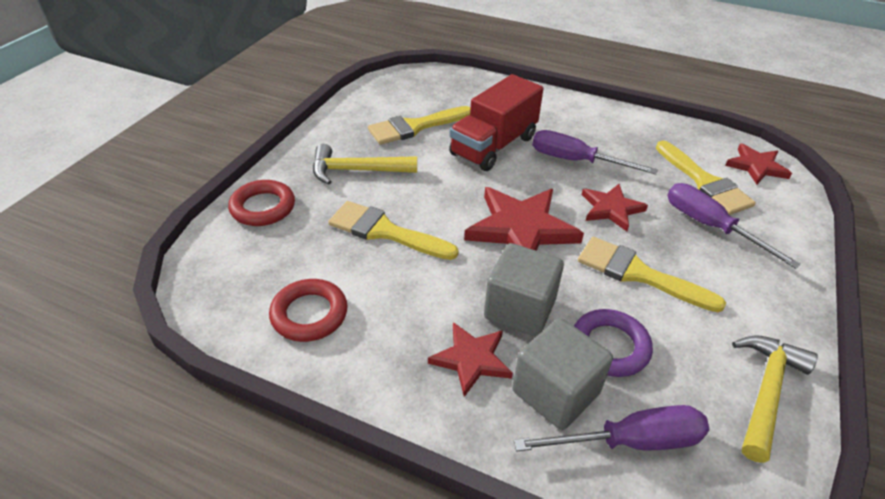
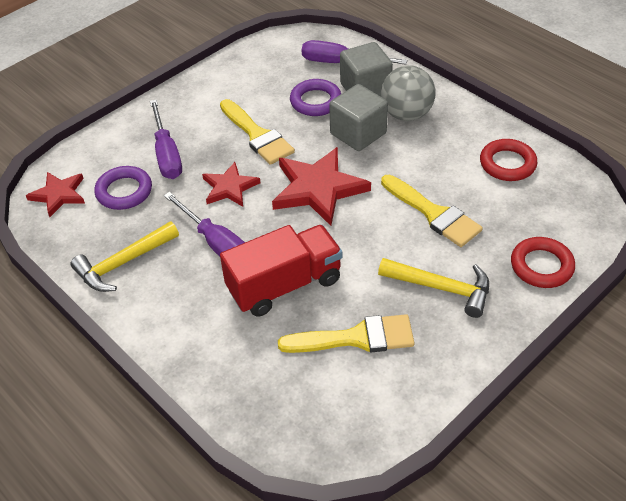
camera: 155 degrees left, 5 degrees up
red star [428,322,513,397] -> grey ball [381,65,435,121]
yellow brush [656,141,756,215] -> purple ring [94,166,152,210]
yellow hammer [732,335,818,463] -> yellow hammer moved to [70,221,179,292]

